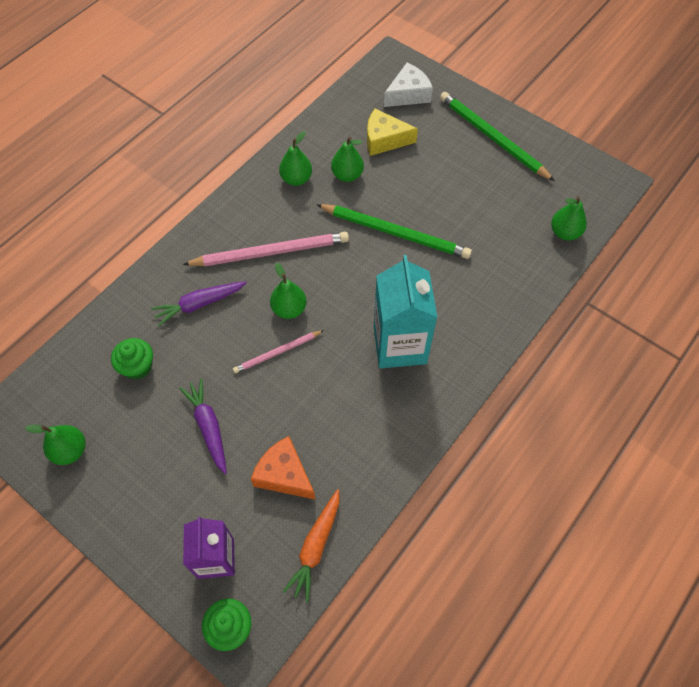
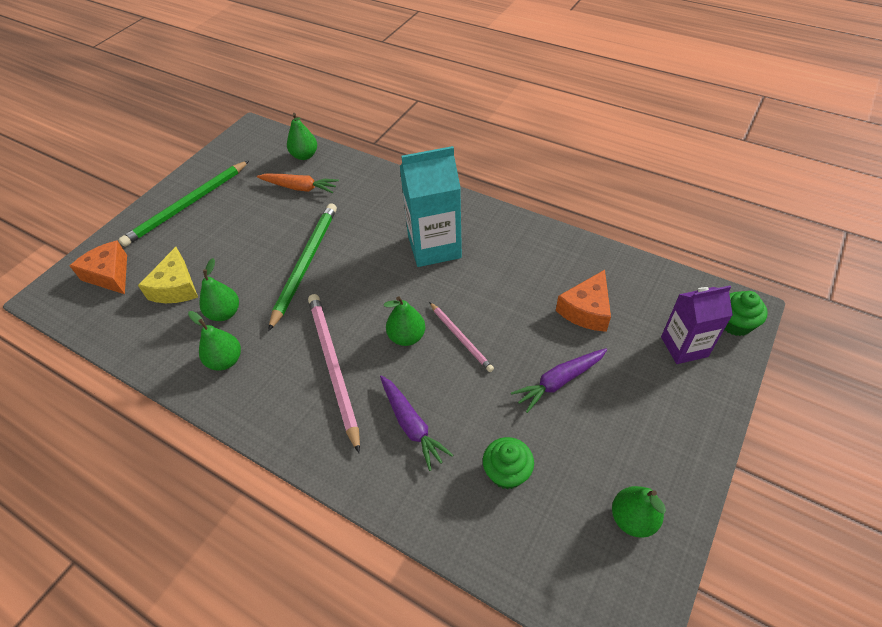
camera: 95 degrees left, 10 degrees down
orange carrot [283,489,339,602] -> orange carrot moved to [257,174,339,193]
white cheese [384,62,433,107] -> orange cheese [70,241,127,294]

